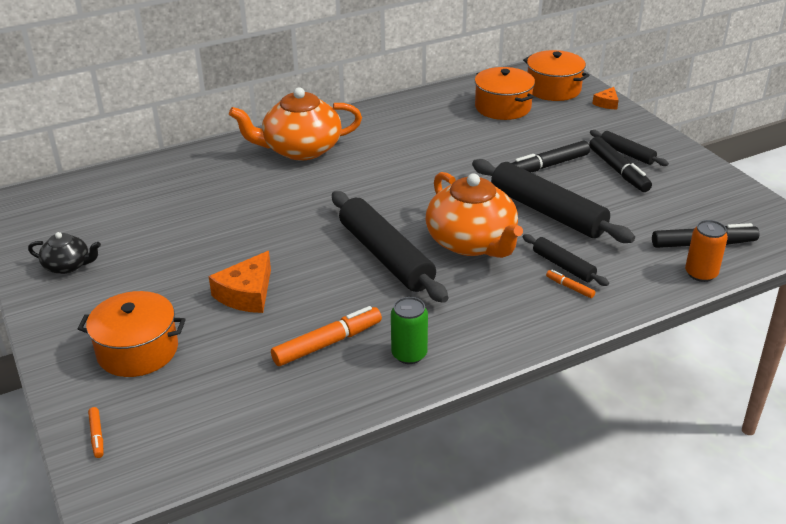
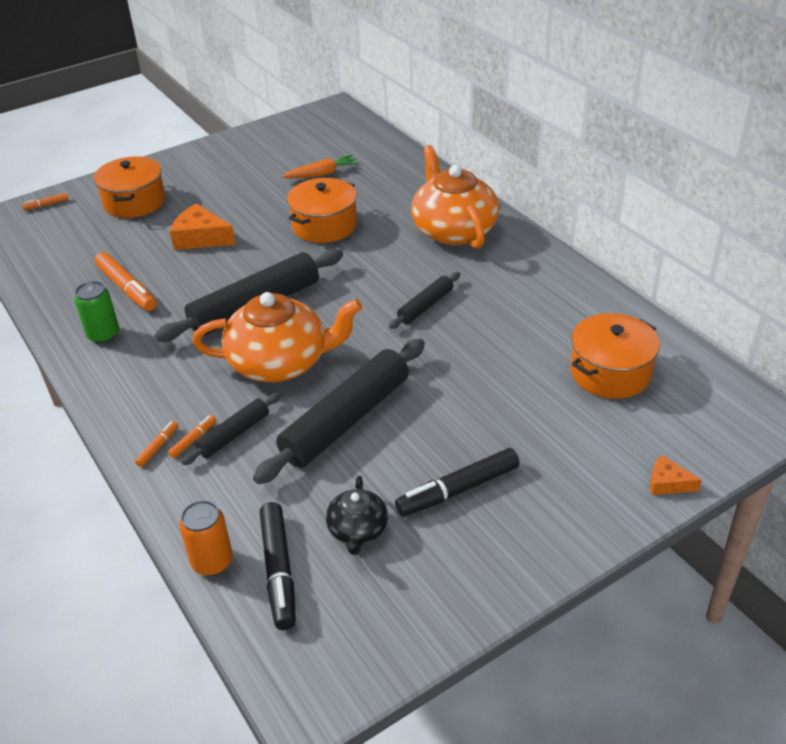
camera: 85 degrees right, 5 degrees up
black teapot [28,232,101,274] -> black teapot moved to [326,476,388,555]
orange teapot [425,172,523,258] -> orange teapot turned 150 degrees counterclockwise [192,292,362,382]
black marker [512,140,590,172] -> none
orange pot [523,50,590,101] -> orange pot moved to [287,178,357,243]
black rolling pin [590,130,669,166] -> black rolling pin moved to [389,272,460,329]
none -> orange marker [135,421,179,467]
none -> orange carrot [282,155,359,178]

